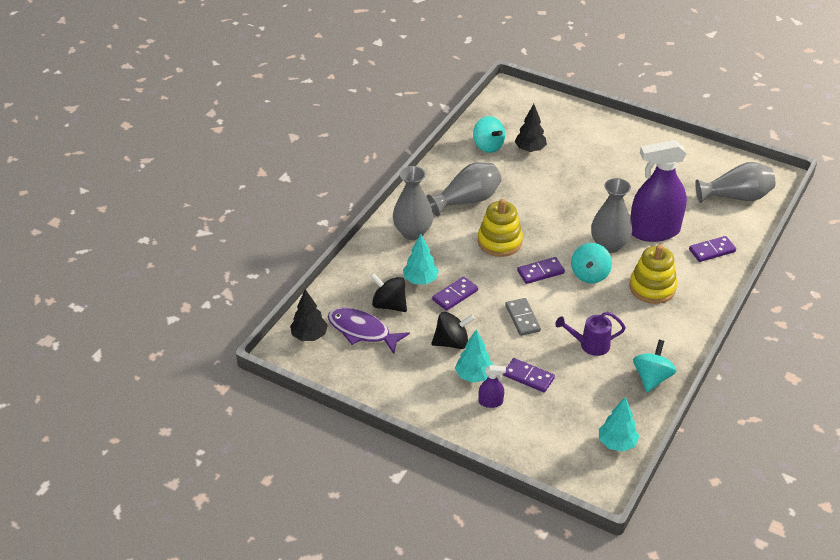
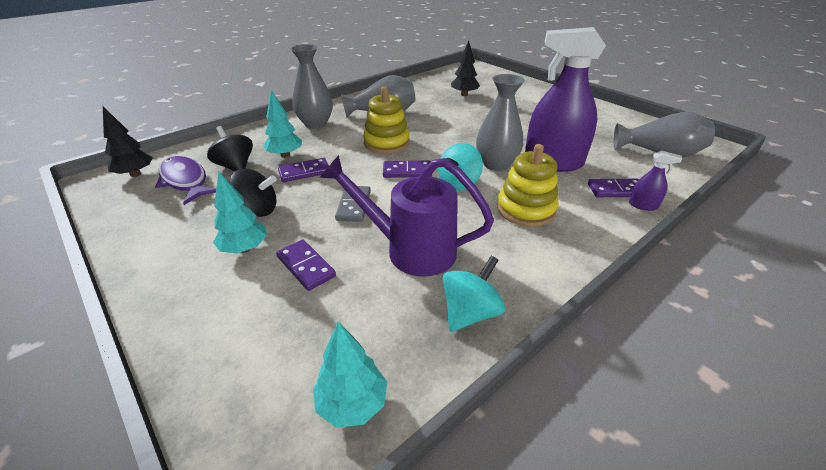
camera: 20 degrees right, 5 degrees down
turquoise spinning top [473,116,505,153] -> none
purple spray bottle [479,365,506,408] -> purple spray bottle moved to [629,150,682,211]
purple watering can [555,312,626,356] -> purple watering can [319,155,494,277], size x1.72

